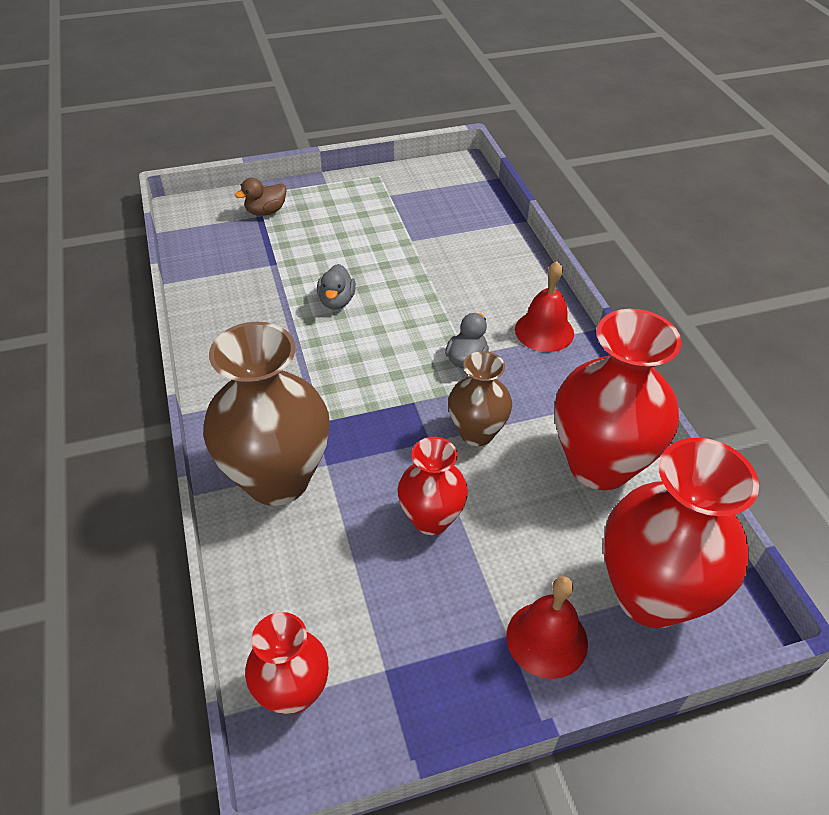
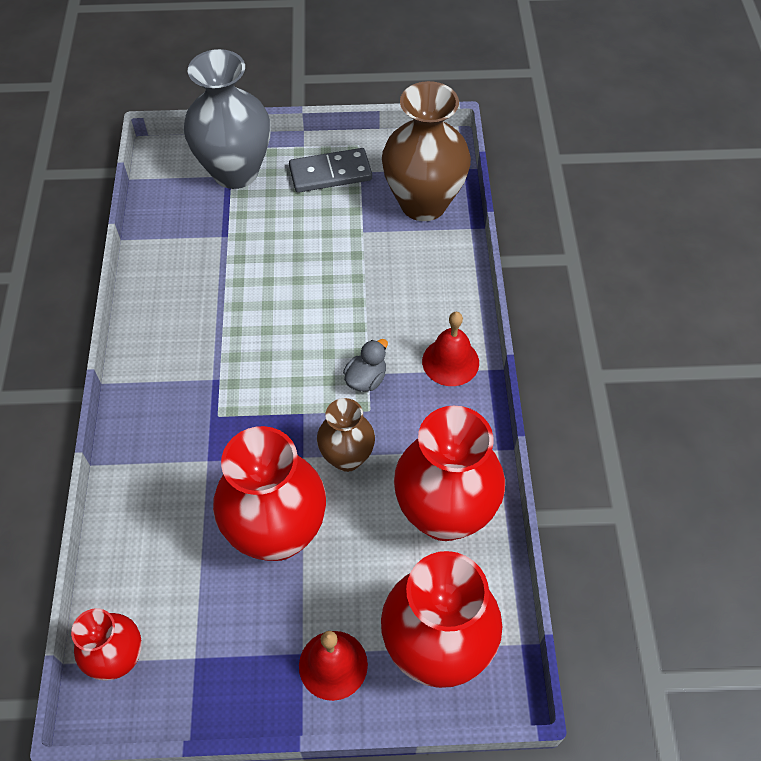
camera: 15 degrees right, 10 degrees up
brown vase [203,322,330,506] -> brown vase moved to [382,81,471,221]
brown duck [235,178,287,216] -> grey vase [184,49,271,189]
grey duck [317,264,356,310] -> none
red vase [398,437,468,535] -> red vase [213,426,326,561], size x1.78
none -> grey domino [289,148,372,193]

